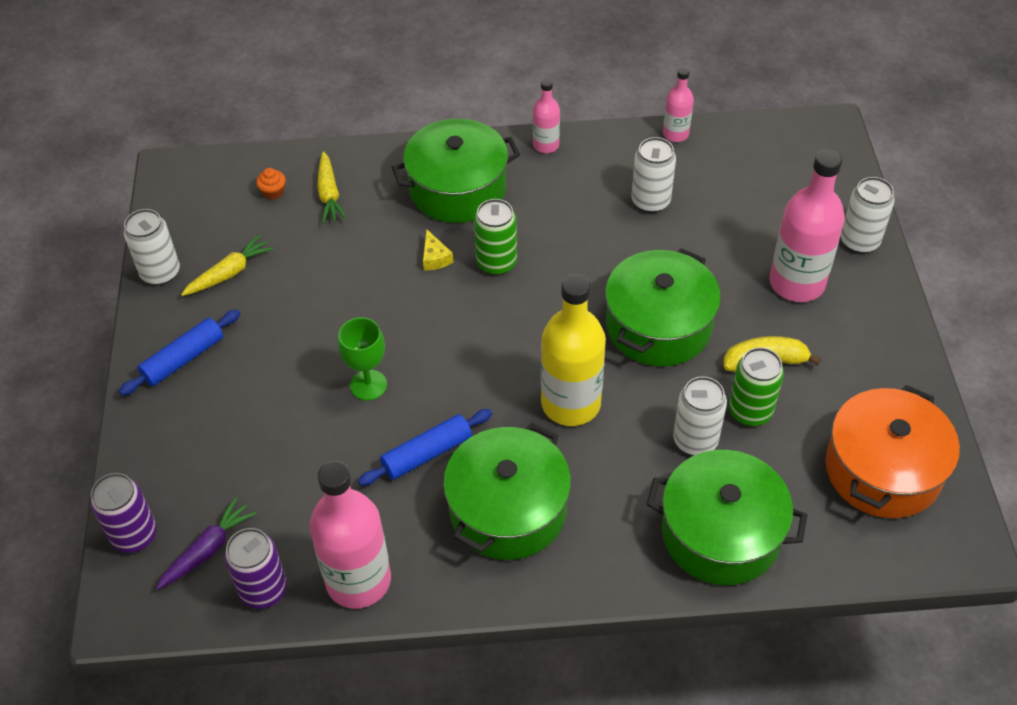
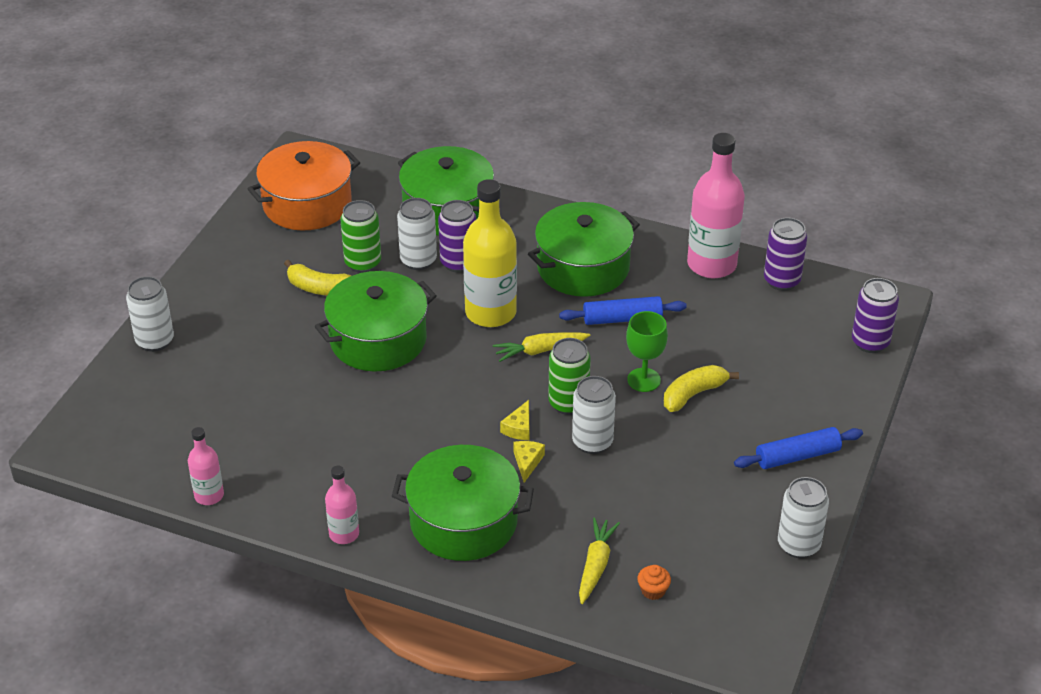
camera: 155 degrees left, 10 degrees down
purple carrot [156,497,256,590] -> none
yellow carrot [181,234,274,296] -> yellow carrot moved to [493,332,590,362]
green can [474,199,517,276] -> green can moved to [548,338,591,415]
white can [632,137,676,213] -> white can moved to [572,376,616,454]
pink bottle [769,149,845,302] -> none
none -> purple can [438,200,476,273]
none -> yellow cheese [500,400,529,440]
none -> yellow banana [664,365,739,412]

